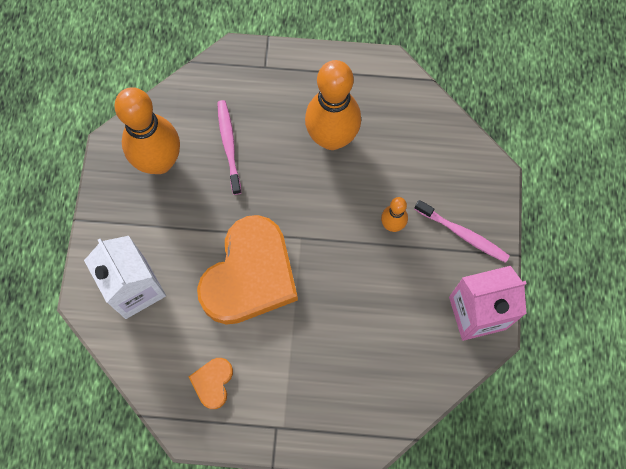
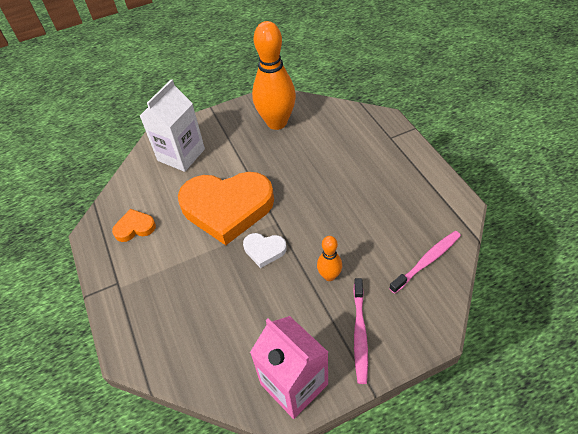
camera: 65 degrees right, 20 degrees down
pink toothbrush [217,100,241,195] -> pink toothbrush moved to [389,231,461,294]
orange bowling pin [305,60,361,150] -> none
none -> white heart [243,233,287,268]

